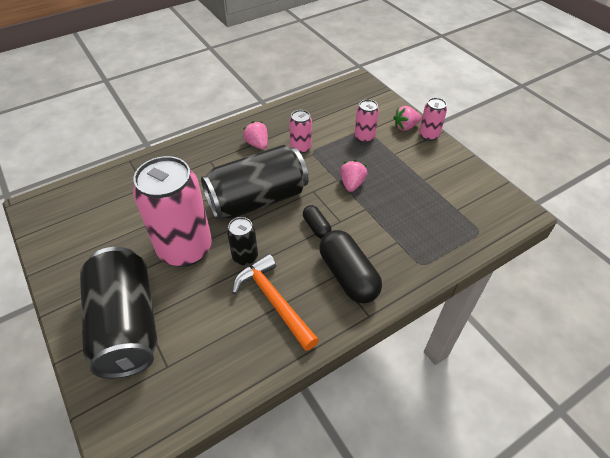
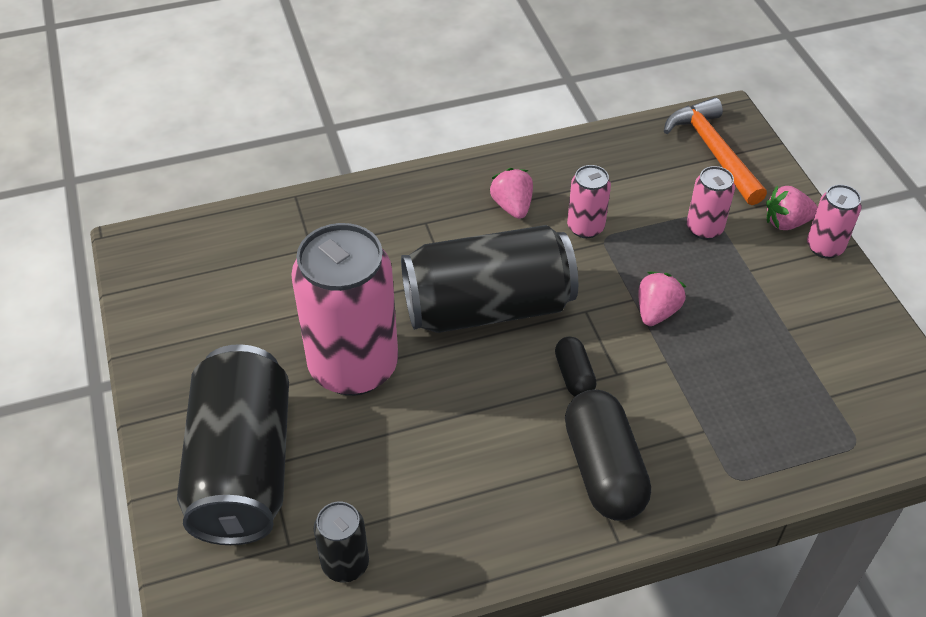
camera: 15 degrees right, 0 degrees up
black can [227,217,258,265] -> black can moved to [314,502,369,582]
orange hammer [232,254,319,351] -> orange hammer moved to [664,97,767,205]

